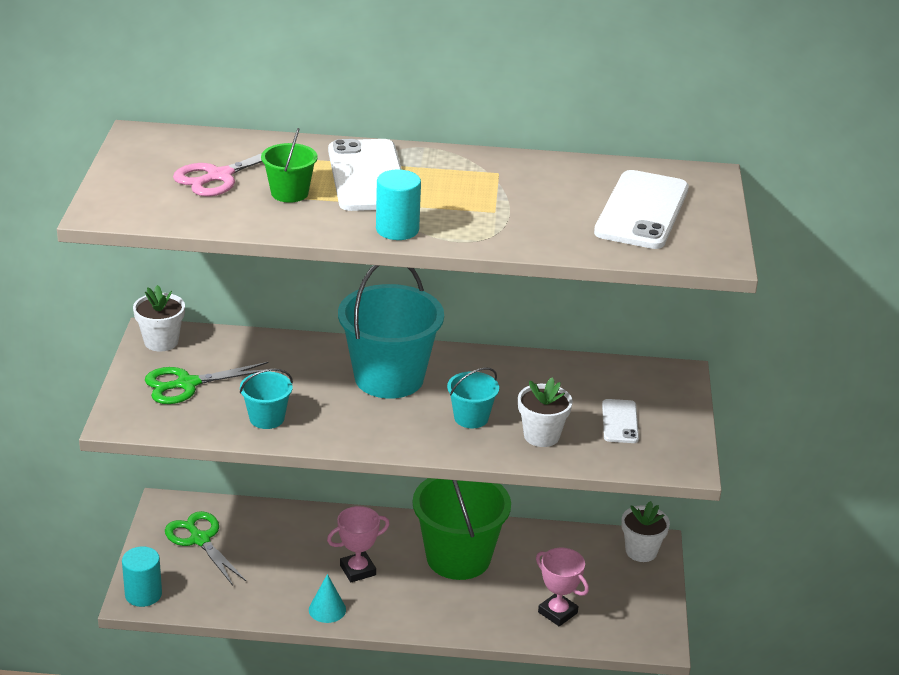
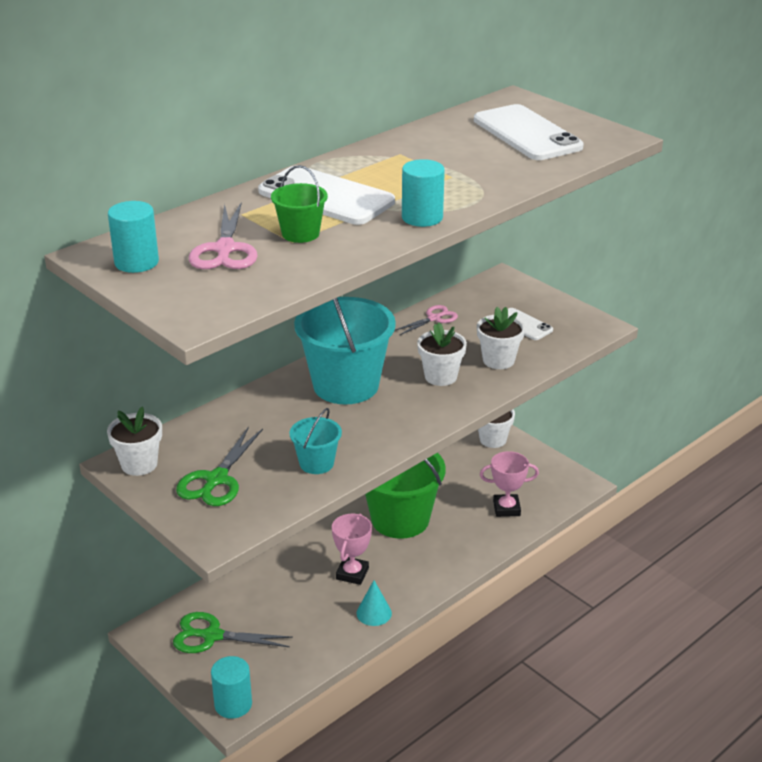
camera: 45 degrees left, 0 degrees up
turquoise bucket [447,368,499,428] -> white flower pot [417,323,467,386]
none -> turquoise cylinder [108,201,159,273]
none -> pink scissors [394,305,458,336]

